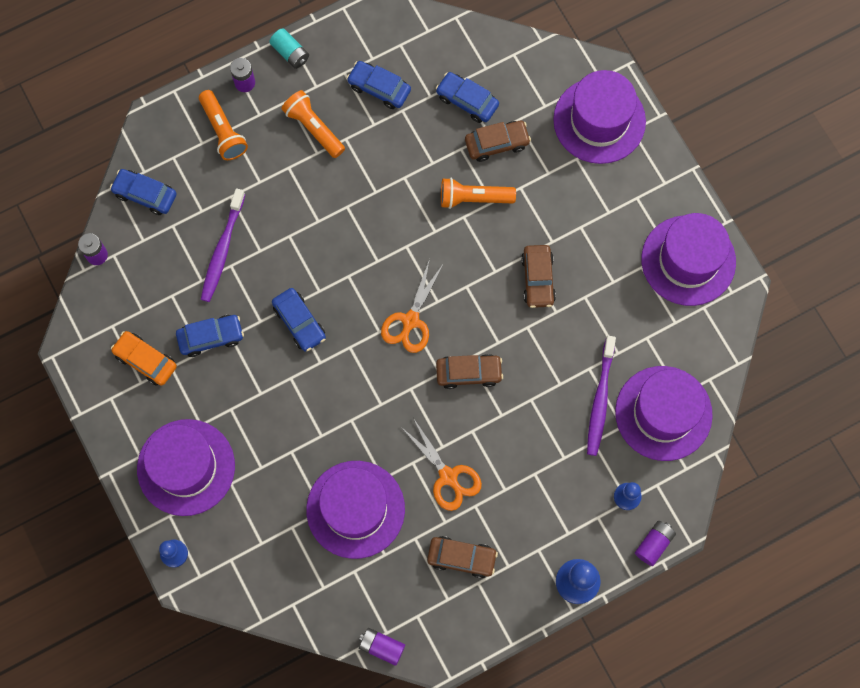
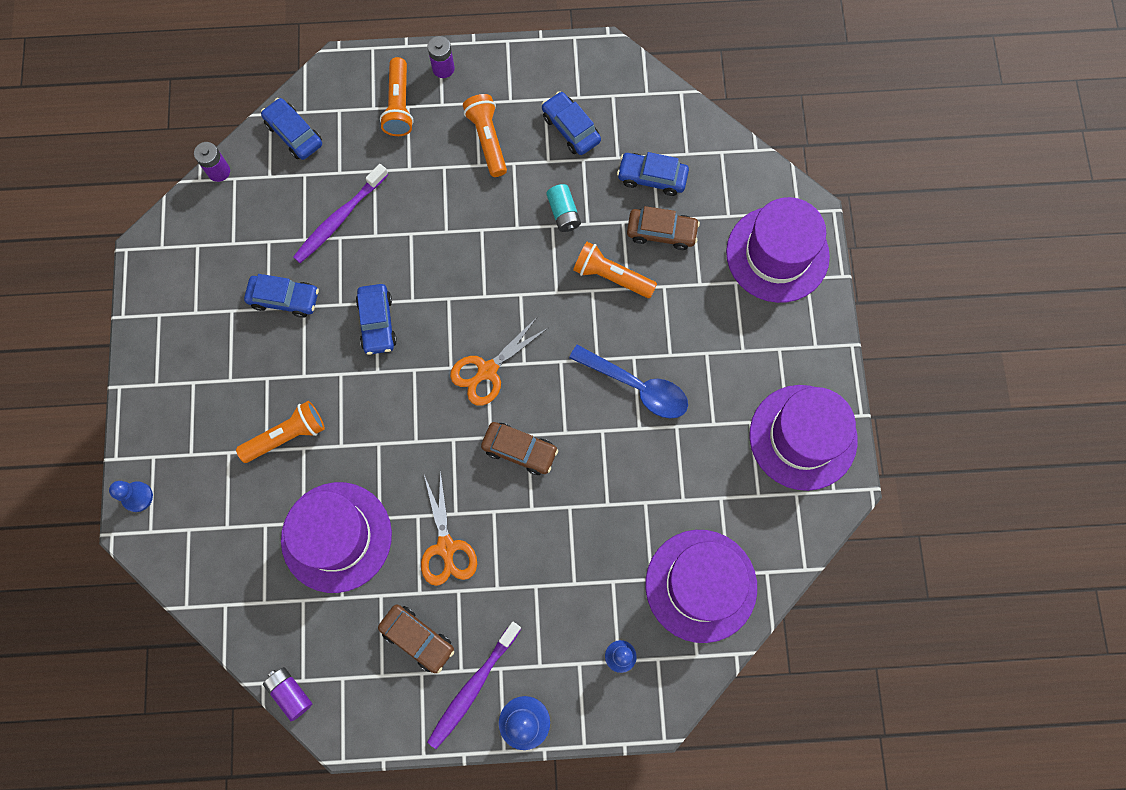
camera: 25 degrees right, 0 degrees up
orange car [111,331,177,386] -> none
purple hat [137,419,235,516] -> none
turquoise battery [269,28,309,69] -> turquoise battery moved to [546,184,581,232]
blue car [436,72,499,123] -> blue car turned 45 degrees counterclockwise [617,152,689,196]
brown car [521,245,556,308] -> blue spoon [569,345,688,419]
purple toothbrush [587,336,616,456] -> purple toothbrush moved to [427,622,522,749]
purple battery [635,521,676,566] -> none
none -> orange flashlight [236,401,325,463]

